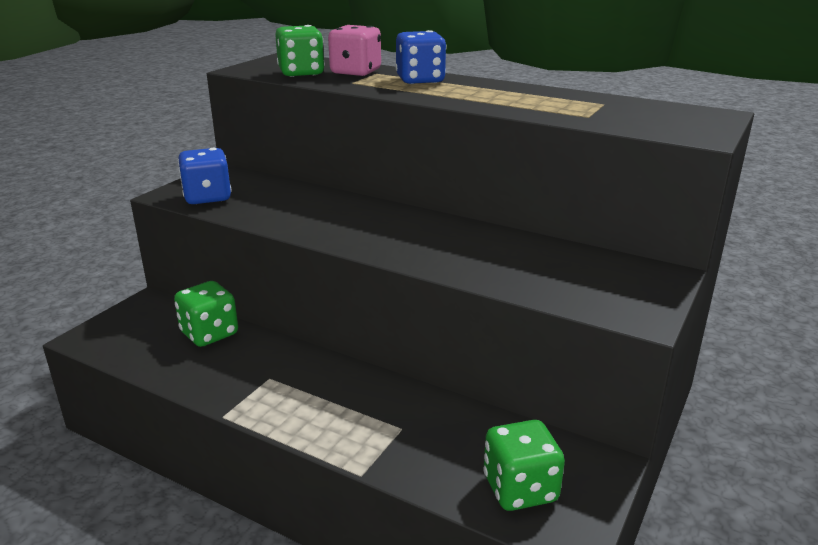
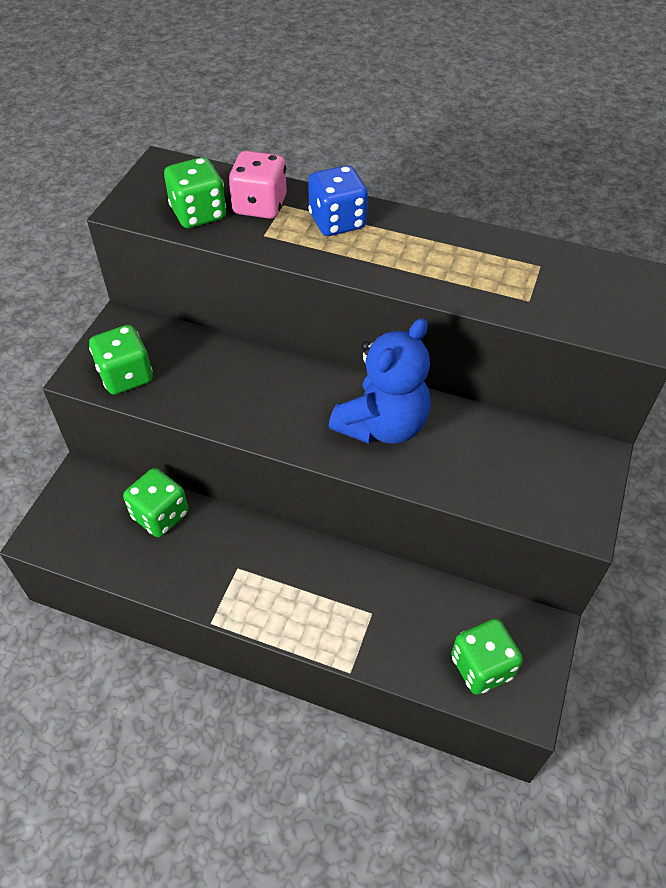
camera: 10 degrees left, 25 degrees up
blue dice [178,148,231,204] -> green dice [89,325,153,395]
none -> blue teddy bear [329,318,431,444]

